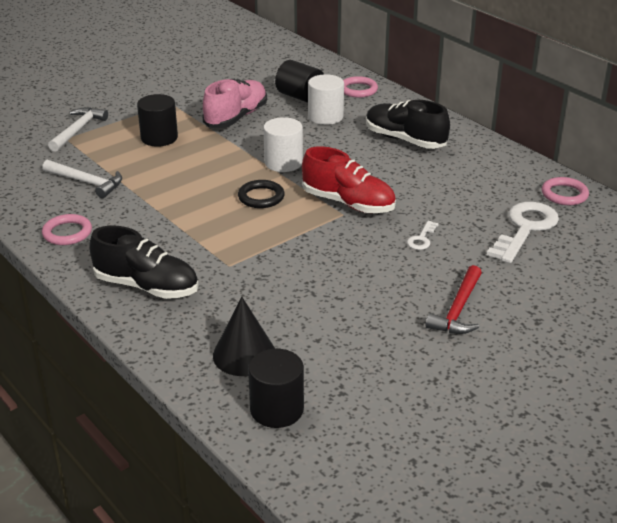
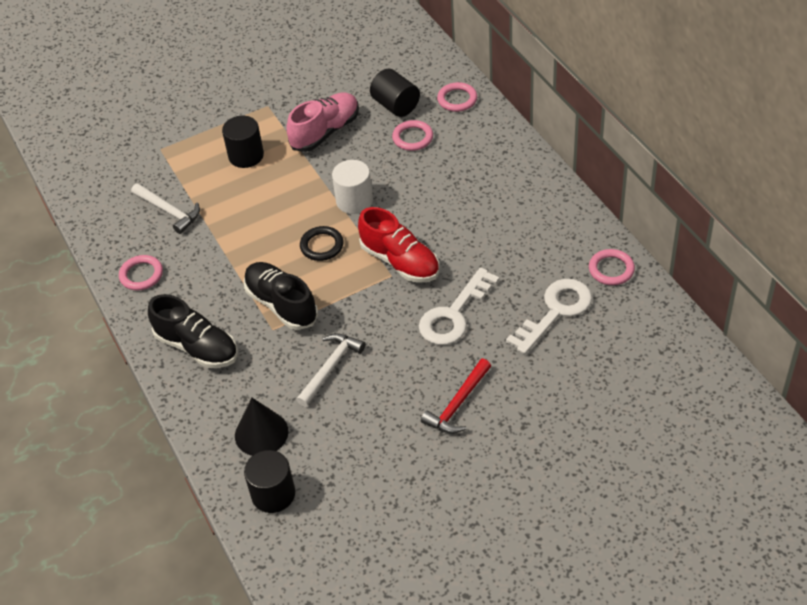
camera: 15 degrees right, 15 degrees up
white hammer [48,107,108,152] -> white hammer moved to [296,333,365,407]
white cylinder [308,74,344,125] -> pink ring [392,120,433,151]
black shoe [366,100,450,149] -> black shoe moved to [244,262,318,330]
white key [407,221,439,250] -> white key [419,267,499,345], size x2.19

